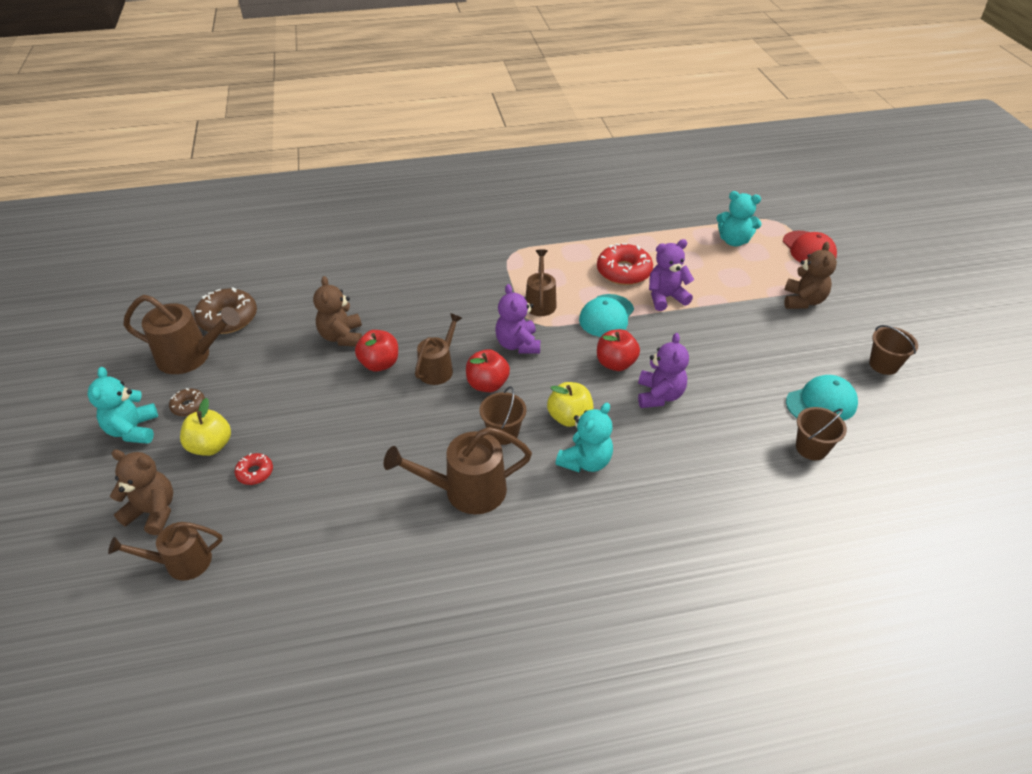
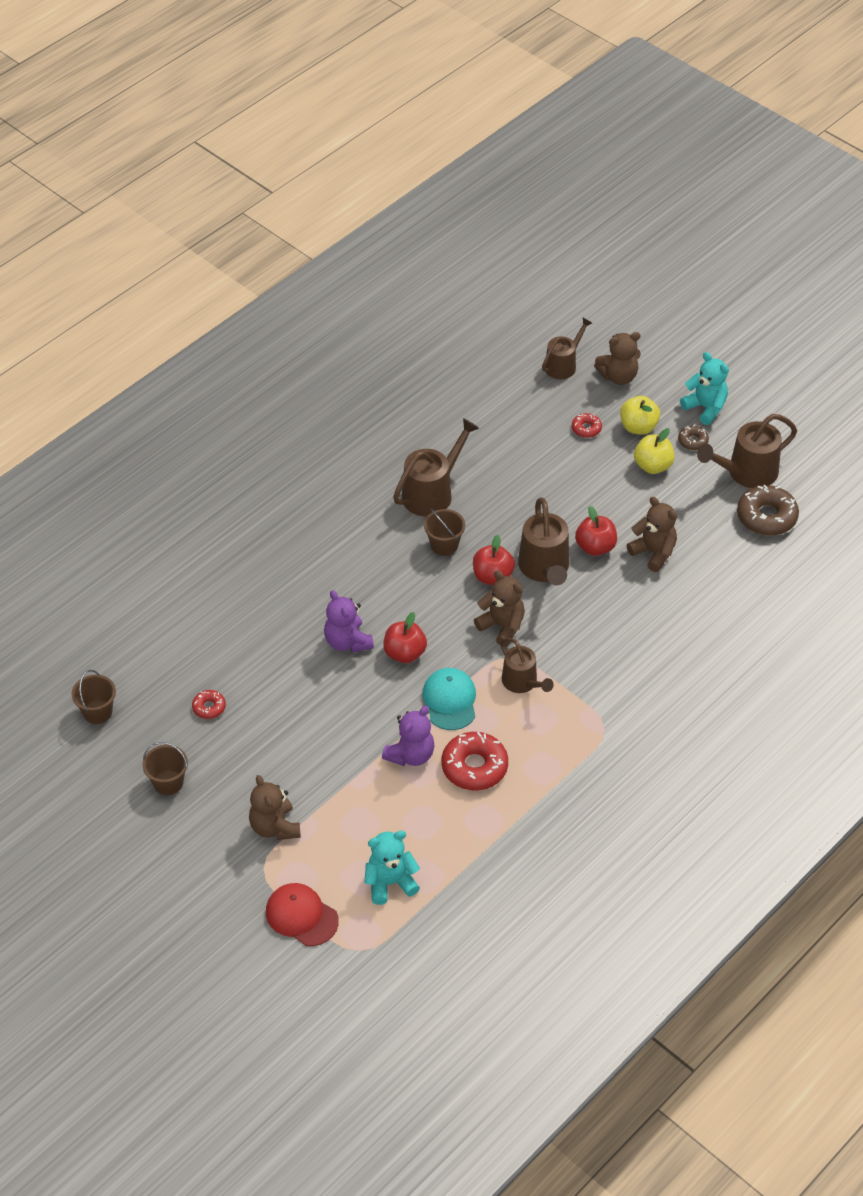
camera: 145 degrees right, 5 degrees up
brown watering can [415,313,462,385] -> brown watering can [518,497,569,585], size x1.51
purple teddy bear [495,284,540,354] -> brown teddy bear [474,571,525,647]
yellow apple [547,382,594,427] -> yellow apple moved to [634,428,675,474]
turquoise teddy bear [556,403,613,472] -> none
turquoise cap [786,375,858,421] -> red donut [192,690,226,719]
brown bucket [796,407,847,460] -> brown bucket moved to [72,670,116,724]

